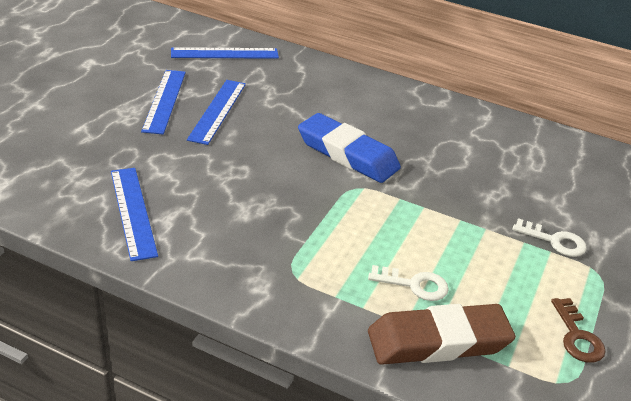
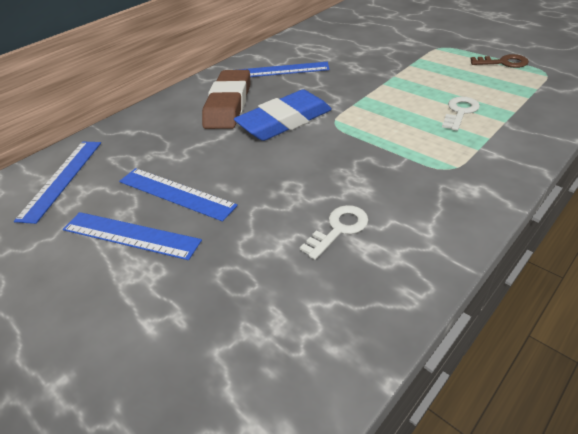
camera: 65 degrees left, 5 degrees up
blue ruler [111,168,158,261] -> blue ruler moved to [238,62,329,77]
brown eraser [368,304,516,365] -> brown eraser moved to [202,70,250,129]
white key [512,218,587,257] -> white key moved to [300,205,368,260]

